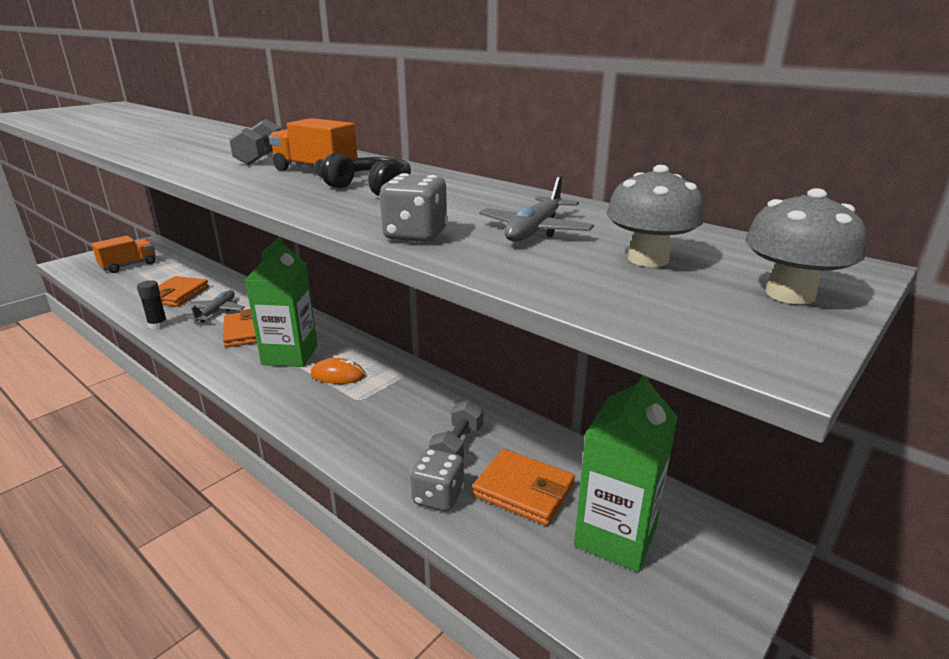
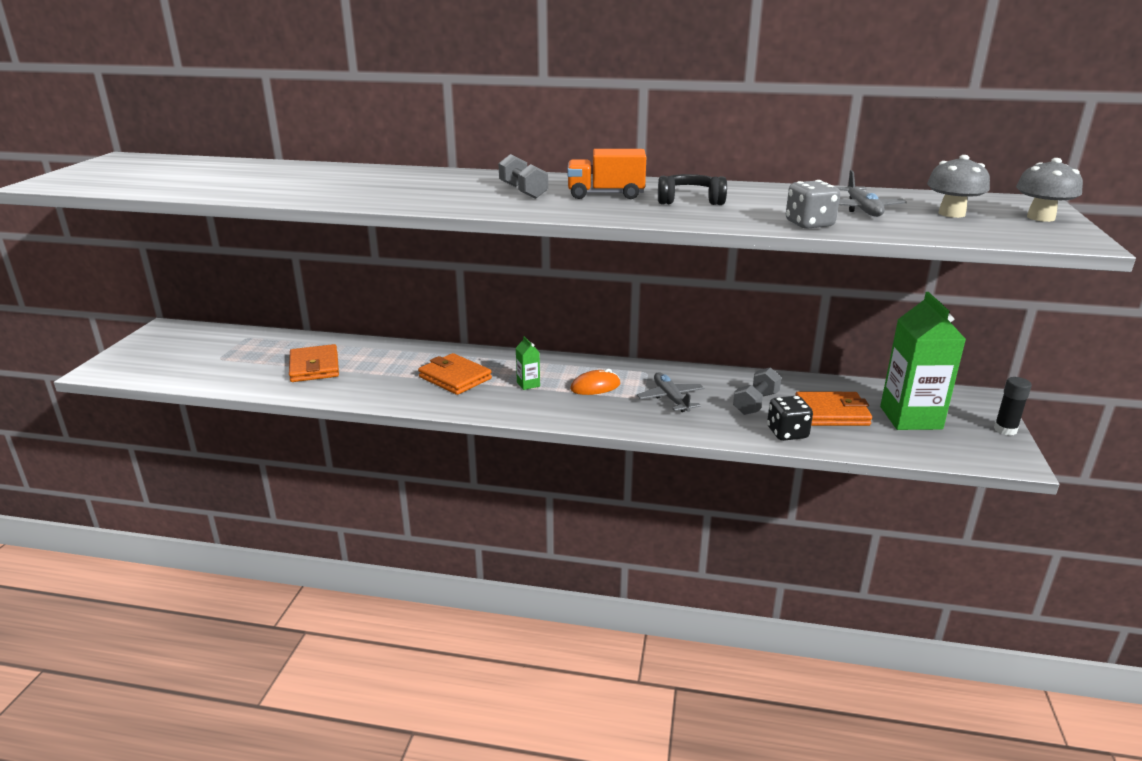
camera: 30 degrees left, 0 degrees up
orange truck [92,236,156,273] -> none
black glue stick [137,280,168,330] -> black glue stick moved to [994,377,1032,436]
grey plane [185,290,245,323] -> grey plane moved to [637,372,704,412]
green carton [245,237,318,367] -> green carton [516,336,540,390], size x0.42
grey dice [410,449,464,511] -> black dice [767,396,813,441]
grey dumbbell [429,400,484,458] -> grey dumbbell turned 45 degrees clockwise [733,367,782,415]

